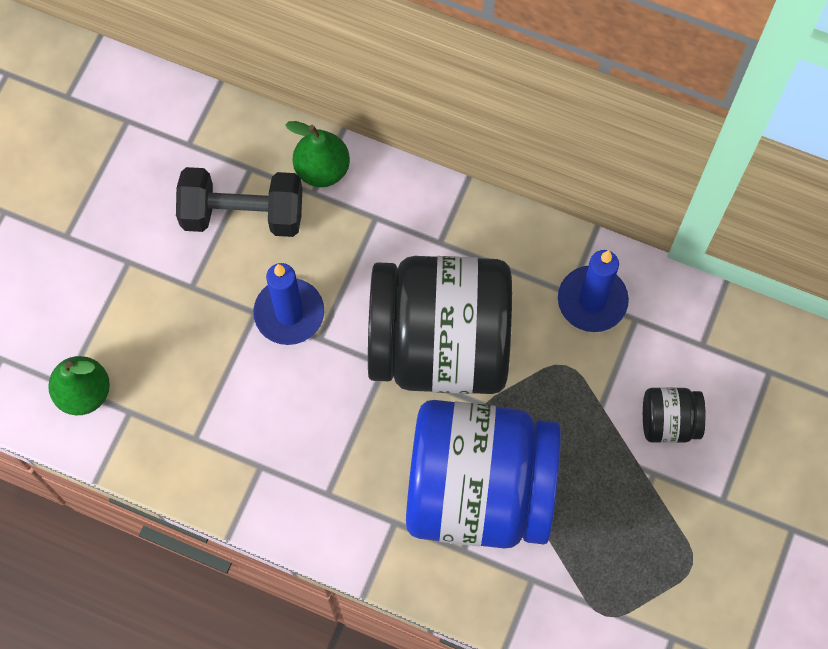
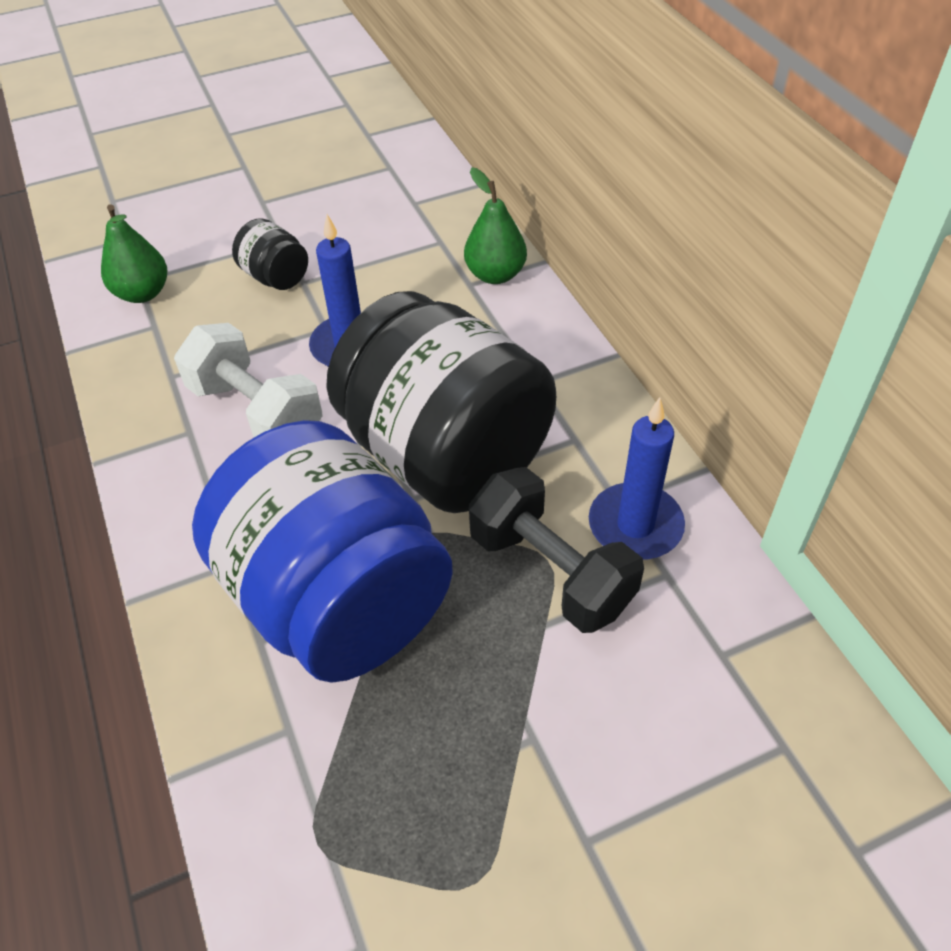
camera: 45 degrees right, 20 degrees down
black dumbbell [176,167,302,237] -> black dumbbell moved to [469,467,644,633]
black jar [643,387,706,443] -> black jar moved to [232,218,308,290]
none -> white dumbbell [174,323,322,437]

